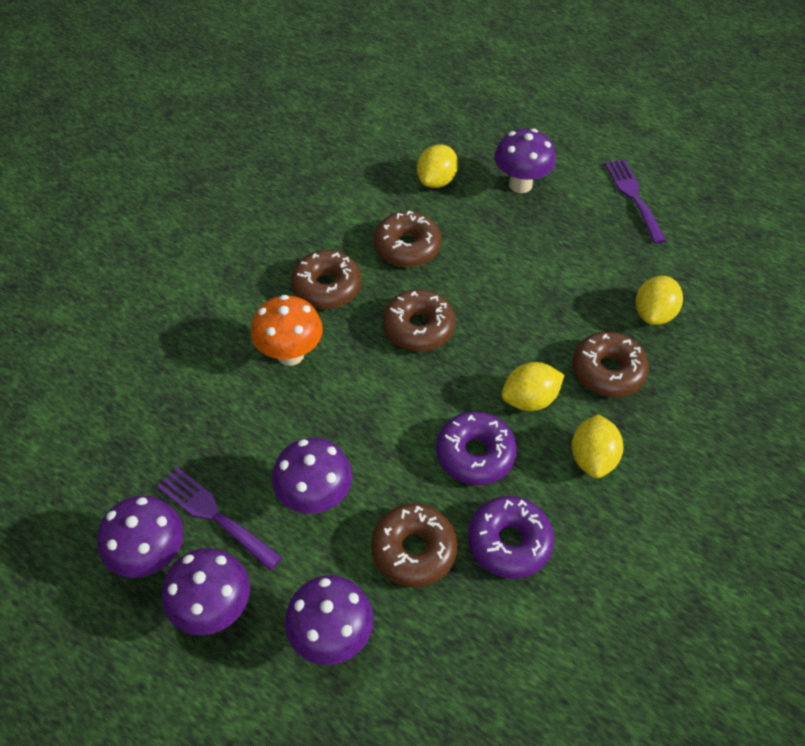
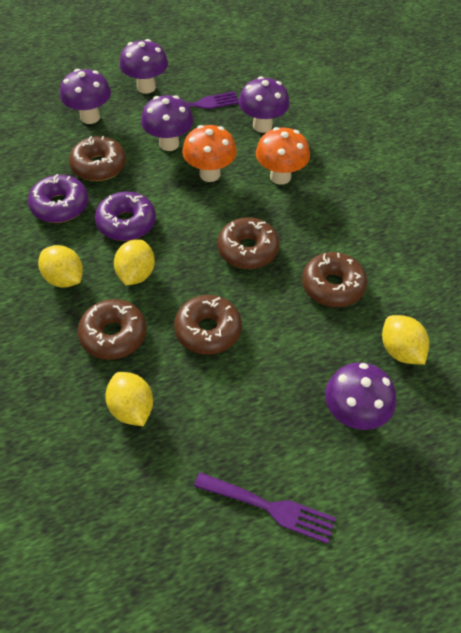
camera: 125 degrees right, 0 degrees up
purple mushroom [97,496,183,578] -> purple mushroom moved to [239,76,290,133]
brown donut [291,250,362,309] -> brown donut moved to [174,295,242,355]
none -> orange mushroom [182,125,237,182]

